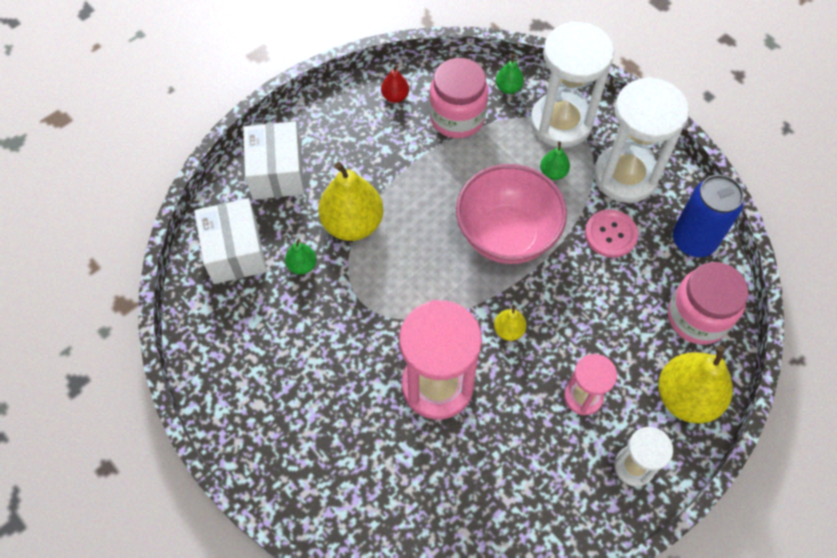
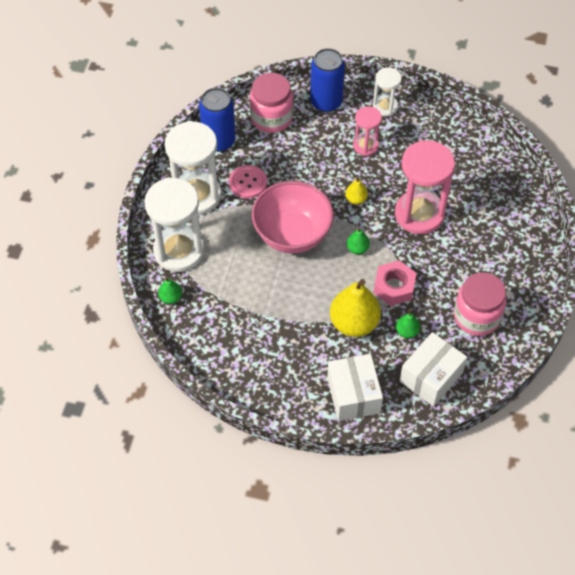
camera: 125 degrees left, 5 degrees down
white box [243,122,304,199] -> white box turned 60 degrees counterclockwise [327,354,383,421]
red pear [381,64,409,103] -> none
pink jar [429,58,488,138] -> pink jar moved to [454,272,507,336]
green pear [540,141,570,180] -> green pear moved to [347,227,370,254]
yellow pear [658,345,733,423] -> blue can [310,48,345,112]
none -> pink nut [374,260,417,306]

